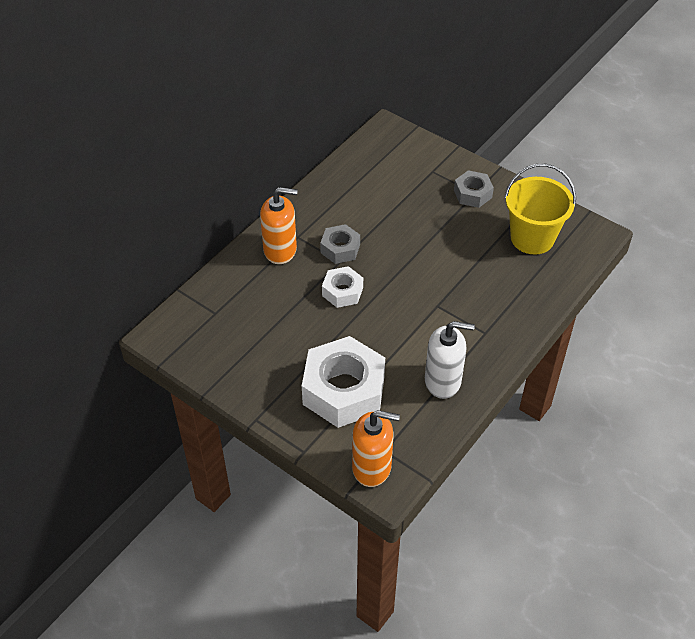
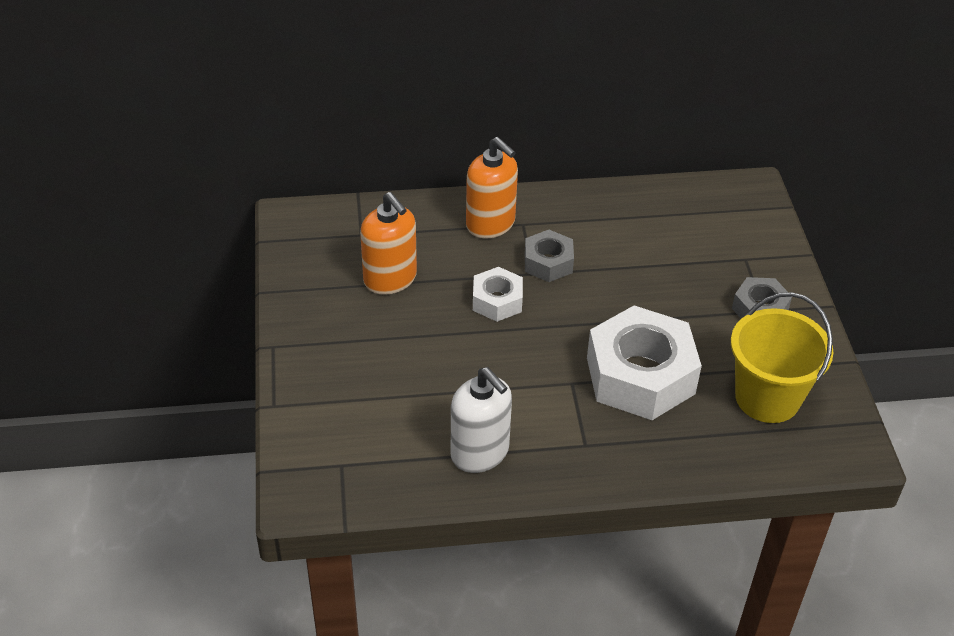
camera: 45 degrees right, 5 degrees down
white nut [302,336,385,428] -> white nut moved to [587,306,702,420]
orange soap dispenser [352,410,400,487] -> orange soap dispenser moved to [360,192,417,295]

